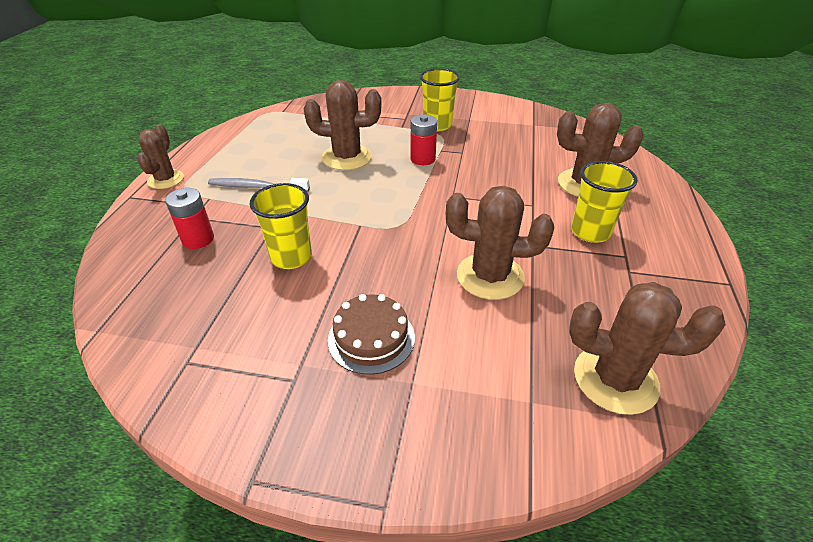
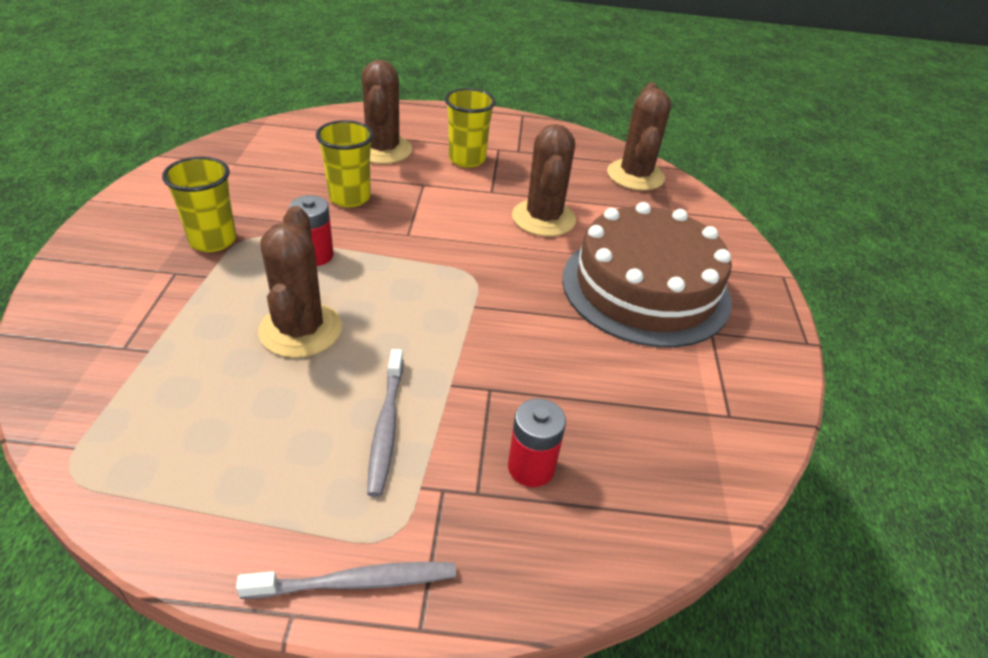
camera: 100 degrees left, 0 degrees up
brown cactus [137,124,184,189] -> grey toothbrush [236,562,456,599]
yellow cup [250,183,312,269] -> yellow cup moved to [316,120,374,207]
brown cake [328,294,415,375] -> brown cake [562,202,732,348], size x2.06

